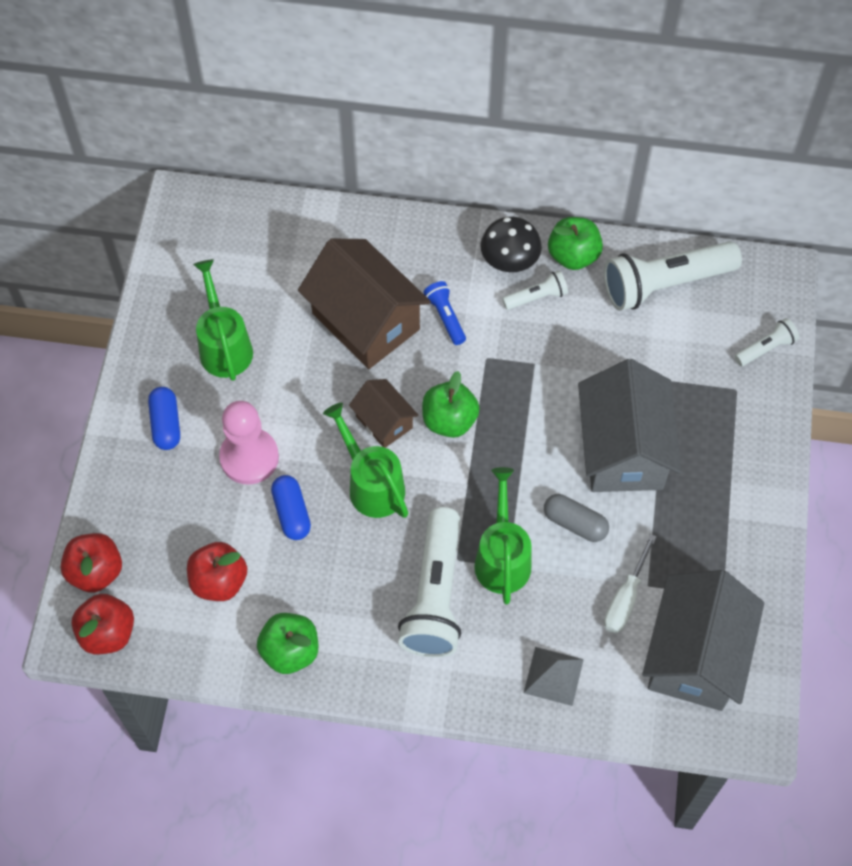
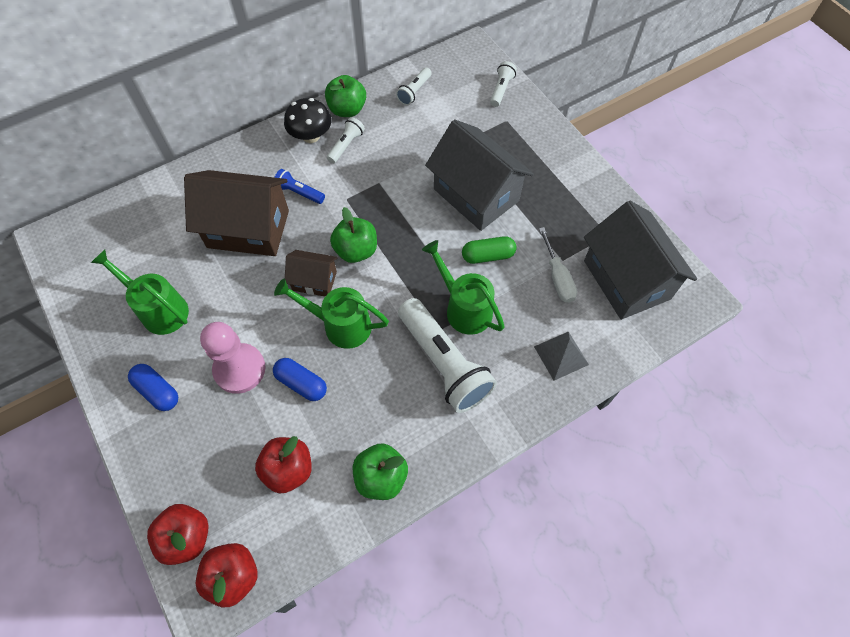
camera: 40 degrees left, 0 degrees up
grey capsule [544,494,609,542] -> green capsule [462,236,516,264]
white flashlight [604,241,742,311] -> white flashlight [396,68,432,105], size x0.48

